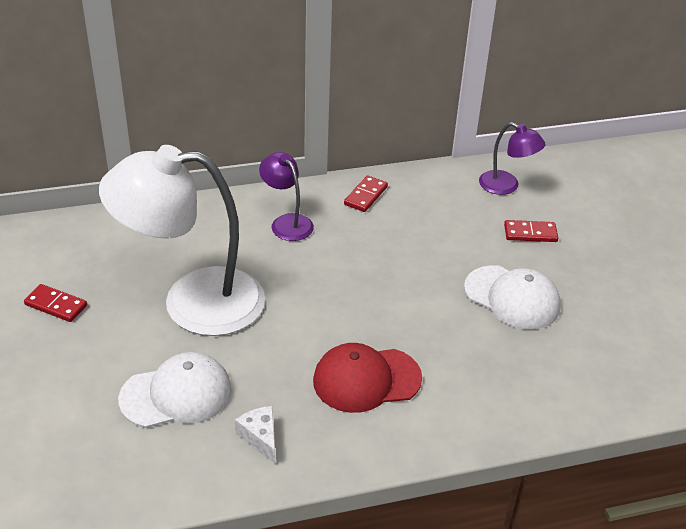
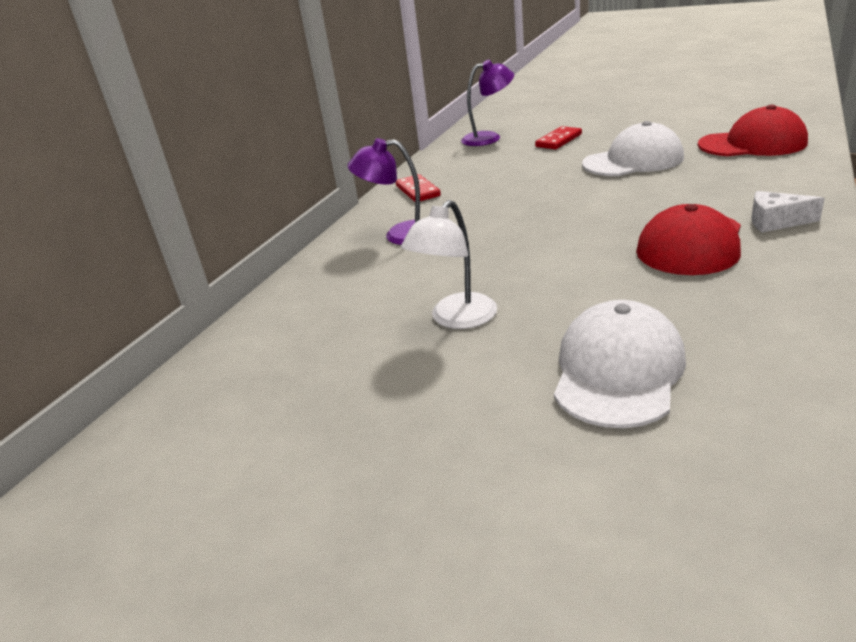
camera: 45 degrees left, 10 degrees down
red domino [24,284,87,322] -> none
white lamp [99,145,265,336] -> white lamp [401,200,497,329], size x0.47
white cheese [235,406,275,463] -> white cheese moved to [752,191,825,232]
none -> red cap [698,105,808,156]

